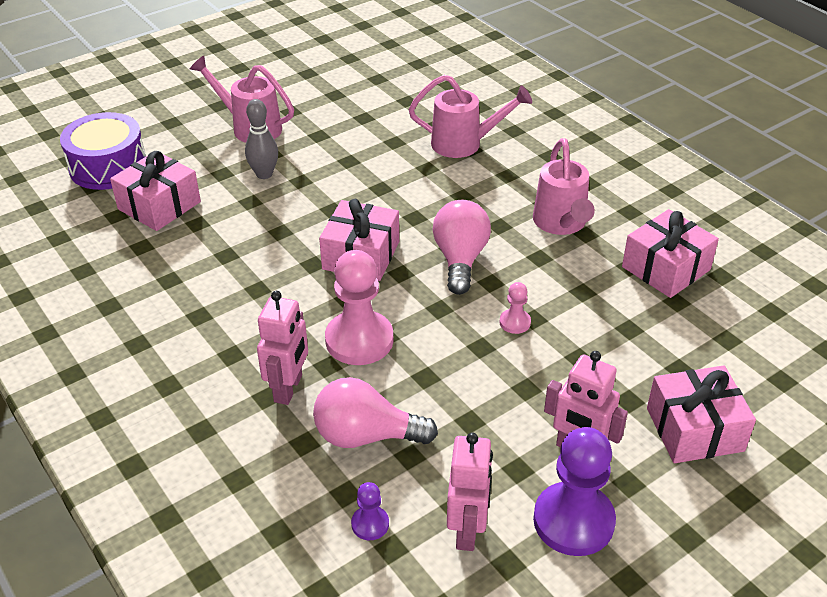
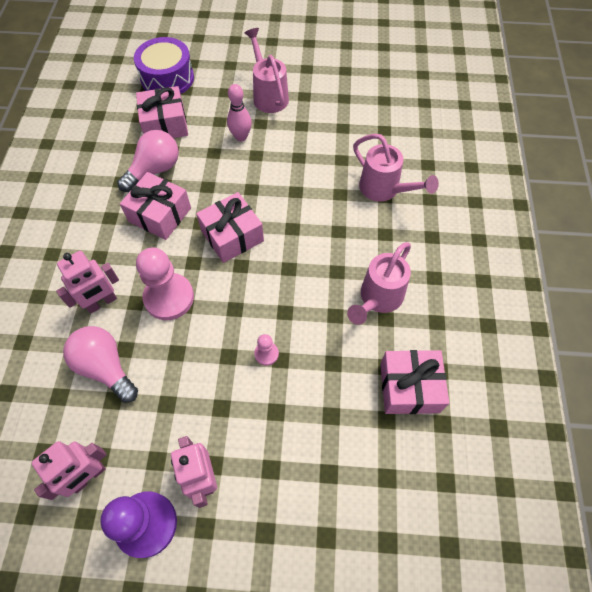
camera: 40 degrees right, 20 degrees up
grey bowling pin [245,99,278,179] -> pink bowling pin [227,84,252,141]
purple pawn [351,482,389,540] -> none
pink light bulb [433,200,491,295] -> pink light bulb moved to [117,130,179,192]
pink gift [647,365,756,463] -> pink gift moved to [120,172,191,240]

